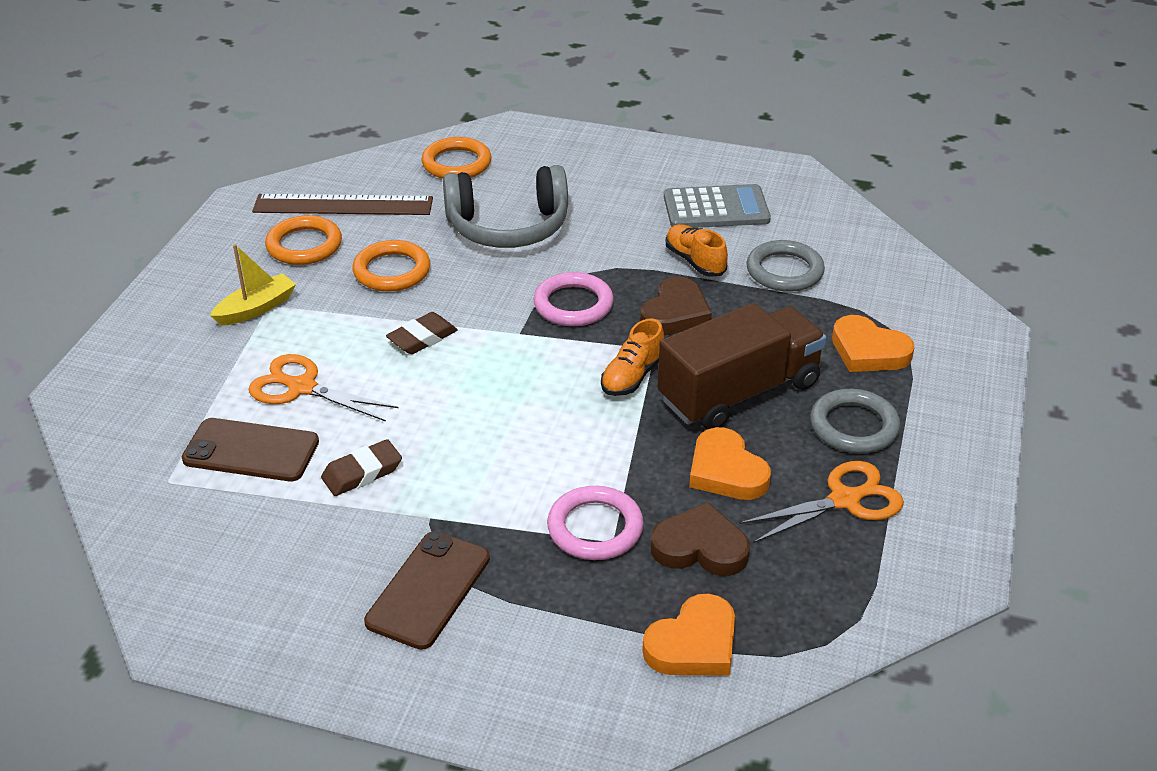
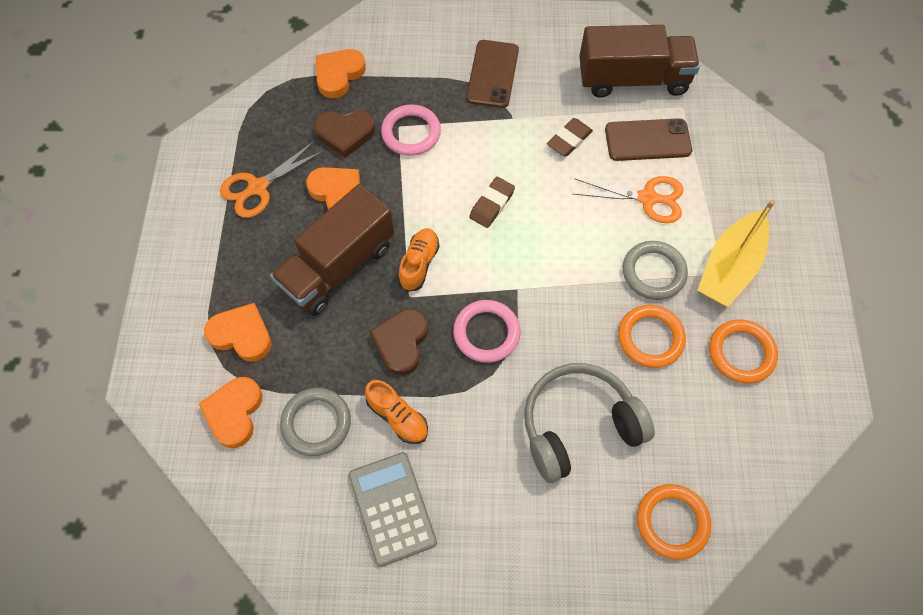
camera: 165 degrees right, 25 degrees up
yellow boat [210,244,296,326] -> yellow boat [698,200,775,307], size x1.61
brown ruler [252,194,433,215] -> none
brown eraser [386,312,458,354] -> brown eraser moved to [469,177,515,228]
grey calculator [664,184,771,228] -> grey calculator turned 90 degrees clockwise [349,452,437,567]
grey ring [810,389,900,453] -> grey ring moved to [623,241,688,300]
none -> orange heart [199,377,262,448]
none -> brown truck [579,25,700,98]

